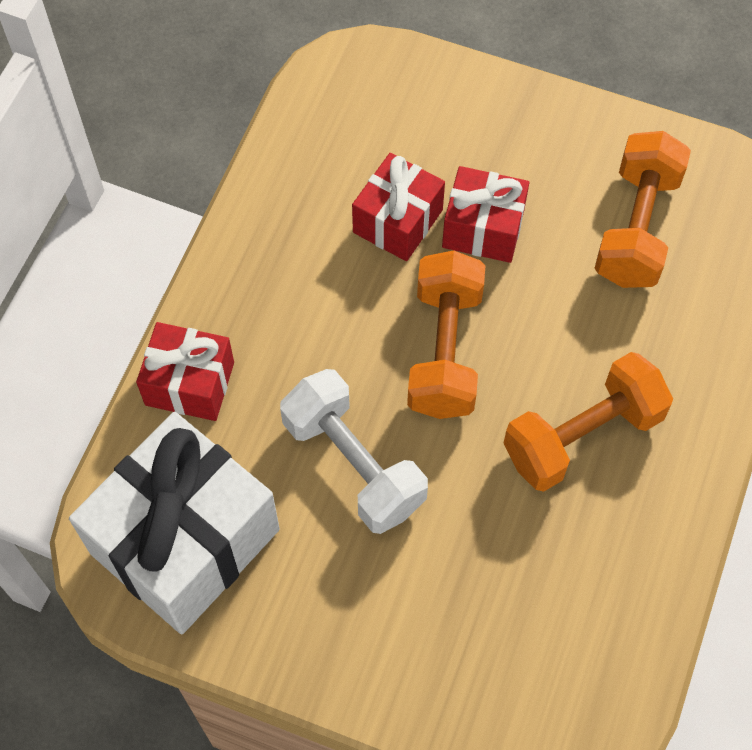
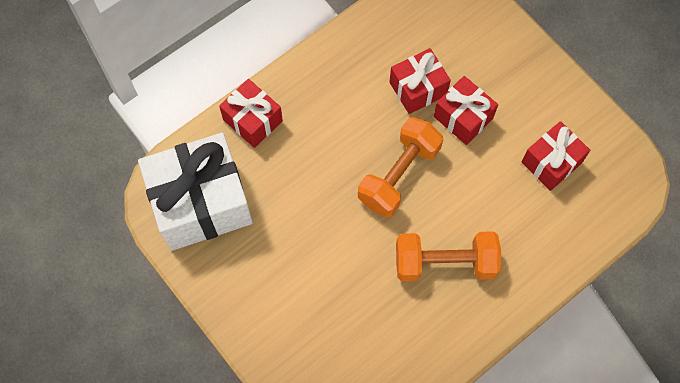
camera: 30 degrees right, 5 degrees up
white dumbbell [280,369,428,534] -> none
orange dumbbell [594,131,691,288] -> red gift [522,121,590,191]

